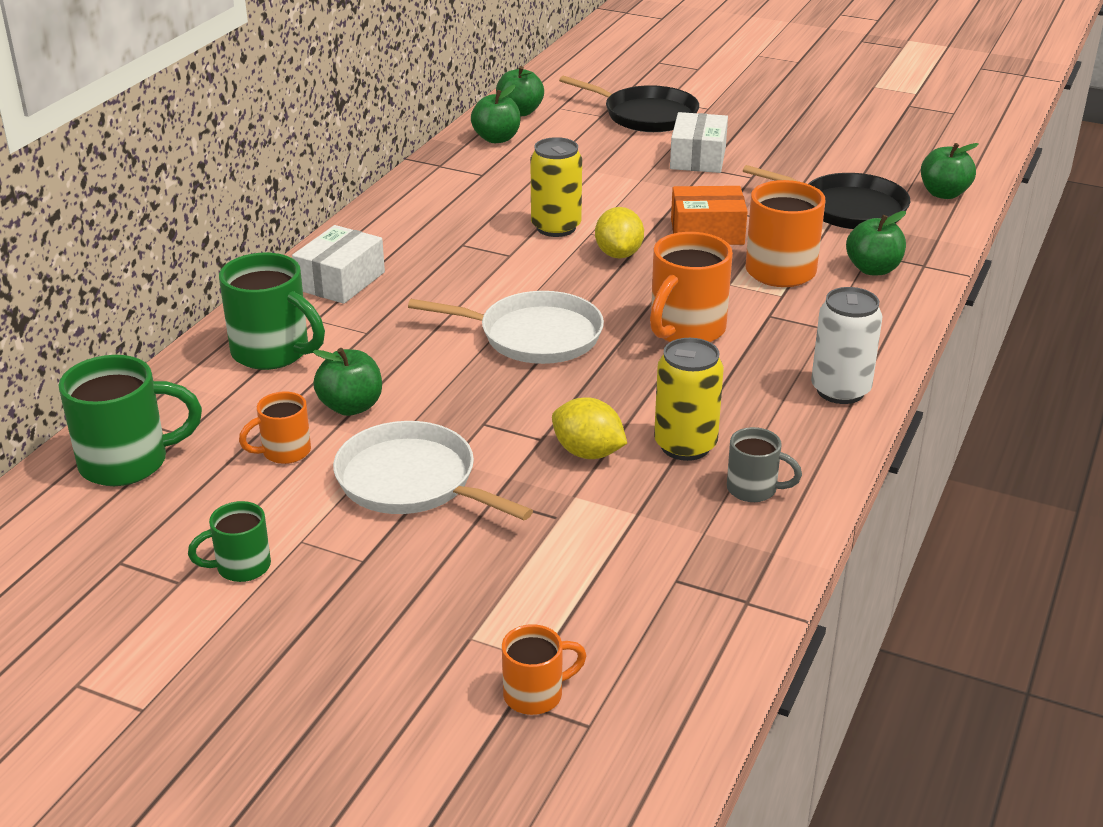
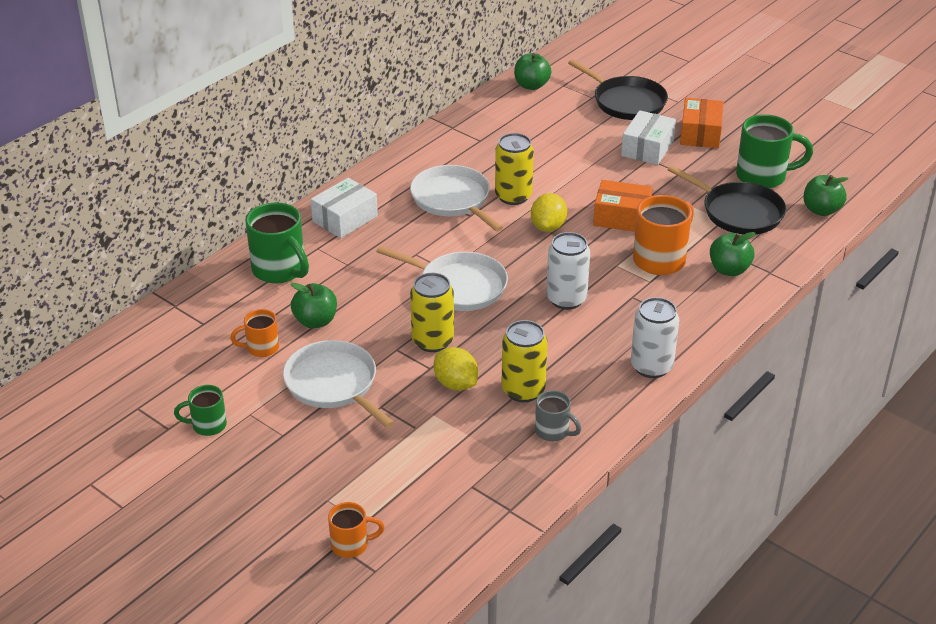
camera: 15 degrees right, 5 degrees up
green mug [59,355,202,486] -> green mug moved to [736,114,813,188]
green apple [471,85,521,143] -> none
orange mug [650,232,733,342] -> white can [546,232,590,310]
none -> white pan [410,165,503,232]
none -> yellow can [410,273,454,352]
none -> orange box [680,98,724,148]

